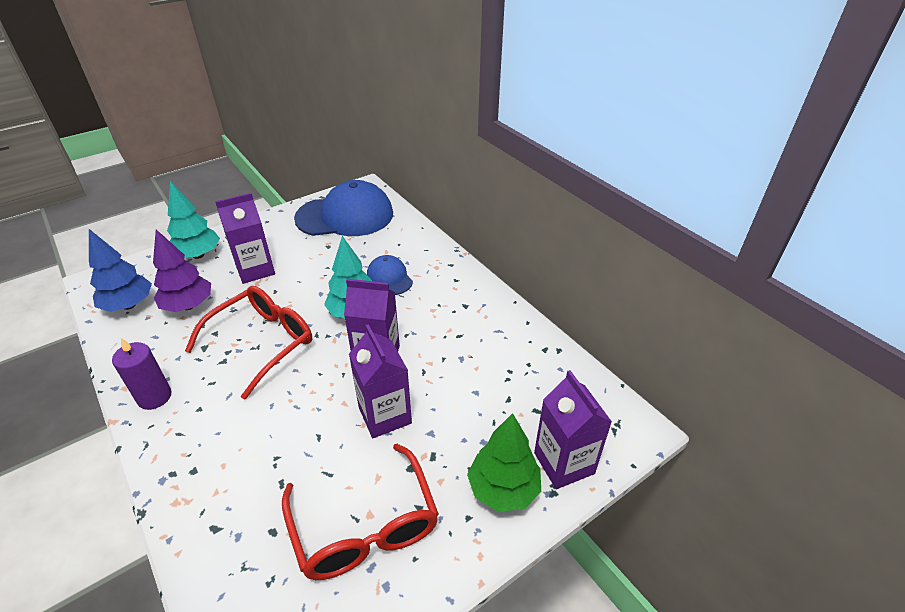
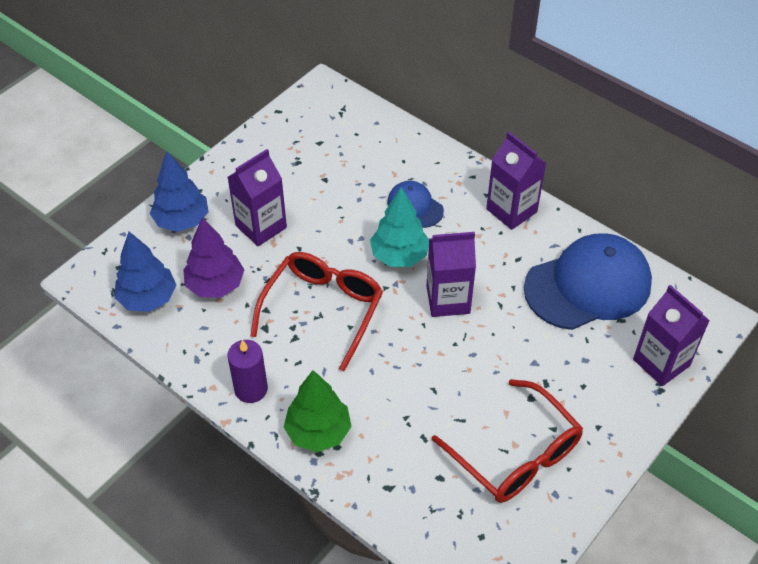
camera: 15 degrees left, 10 degrees up
turquoise tree [167,181,220,259] -> blue tree [150,151,209,232]
blue cap [294,180,393,236] -> blue cap moved to [524,233,652,330]
purple carton [349,324,412,438] -> purple carton moved to [486,132,546,230]
green tree [467,413,541,512] -> green tree moved to [284,370,352,452]

